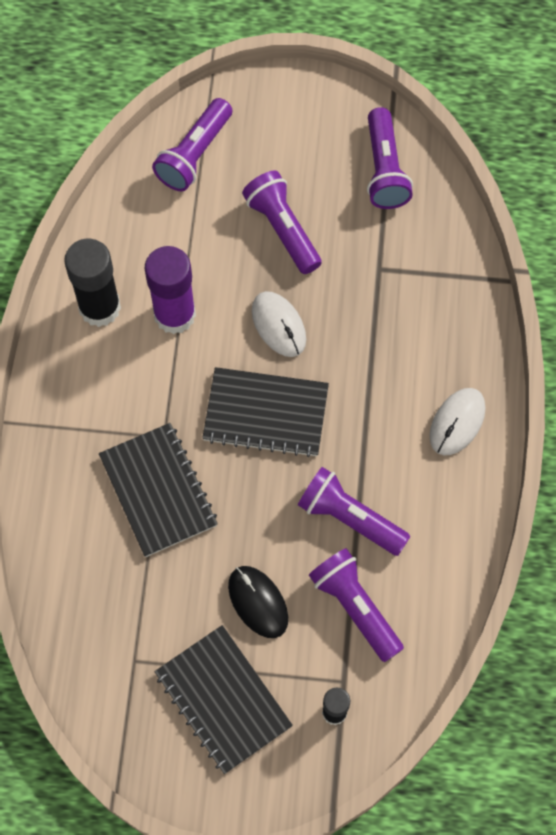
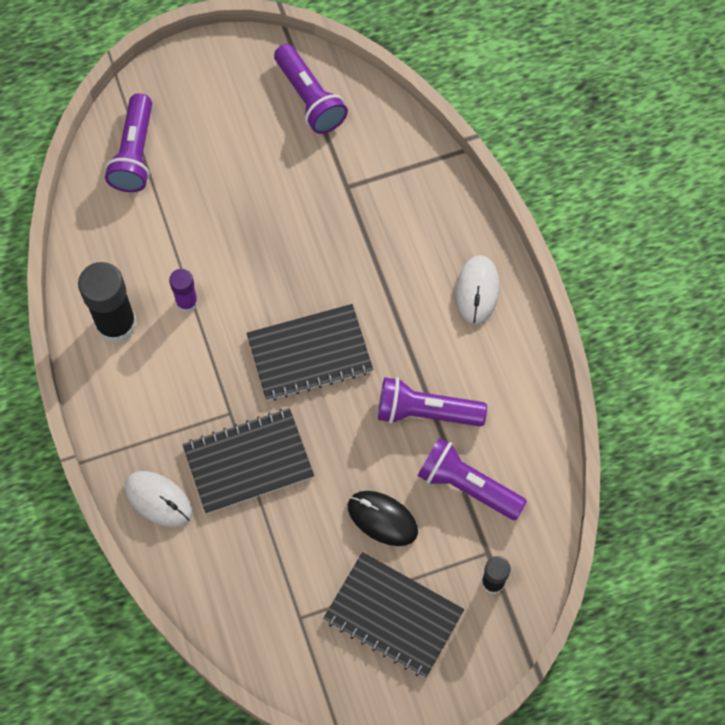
camera: 25 degrees left, 0 degrees up
black notebook [99,423,218,557] -> black notebook turned 60 degrees counterclockwise [182,408,314,514]
purple glue stick [145,246,196,334] -> purple glue stick [169,269,198,313], size x0.55
purple flashlight [242,171,322,274] -> none
white mouse [252,291,306,357] -> white mouse moved to [125,471,192,528]

